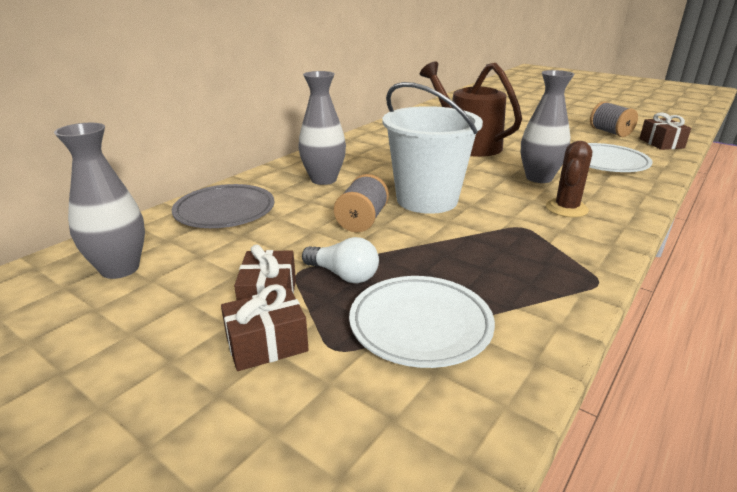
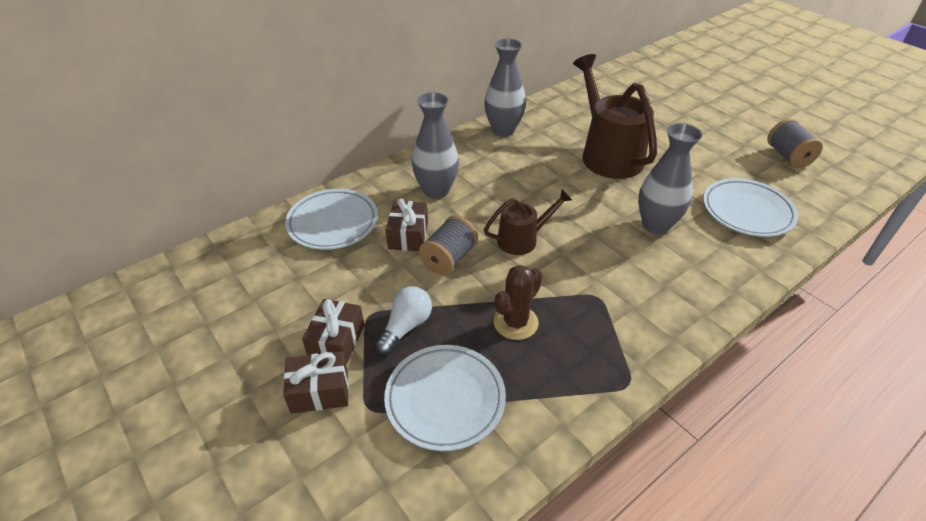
camera: 15 degrees right, 15 degrees up
grey vase [54,123,145,279] -> grey vase moved to [484,38,526,137]
grey plate [172,184,275,228] -> white plate [285,189,378,250]
white light bulb [302,237,379,283] -> white light bulb turned 105 degrees counterclockwise [375,286,432,355]
white bucket [383,82,483,214] -> brown watering can [484,189,572,255]
brown cactus [546,141,592,217] -> brown cactus moved to [494,265,543,340]
brown gift [639,112,691,150] -> brown gift moved to [385,199,428,251]

